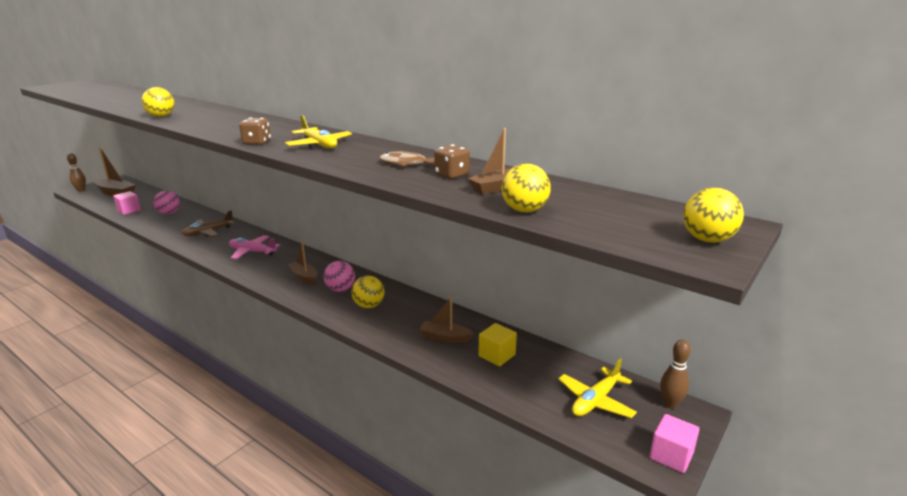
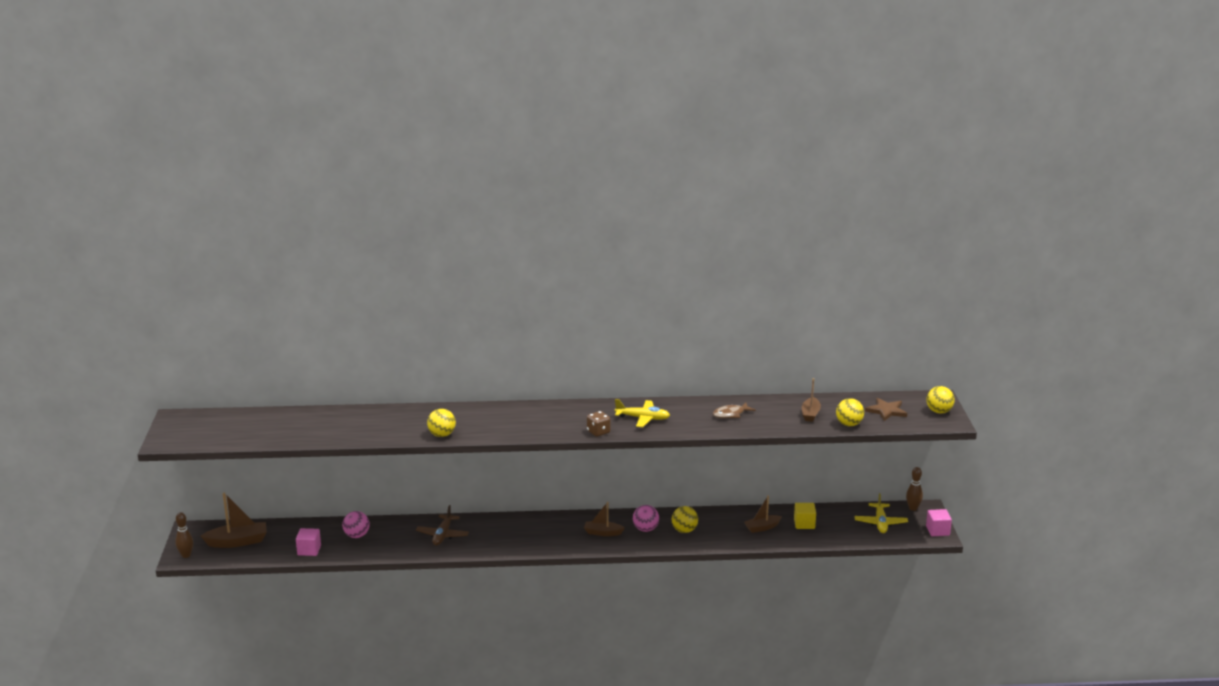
camera: 40 degrees left, 0 degrees up
pink plane [229,235,280,259] -> none
brown dice [434,144,470,179] -> none
none -> brown star [865,398,907,421]

